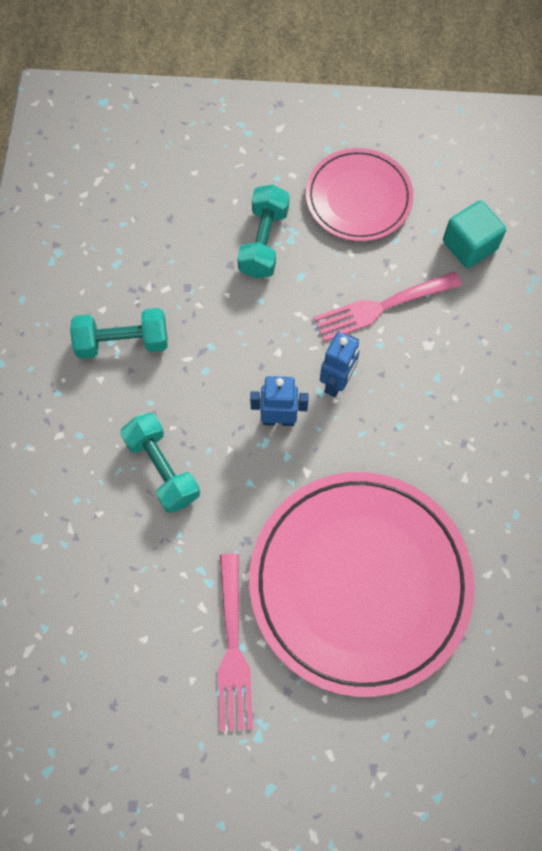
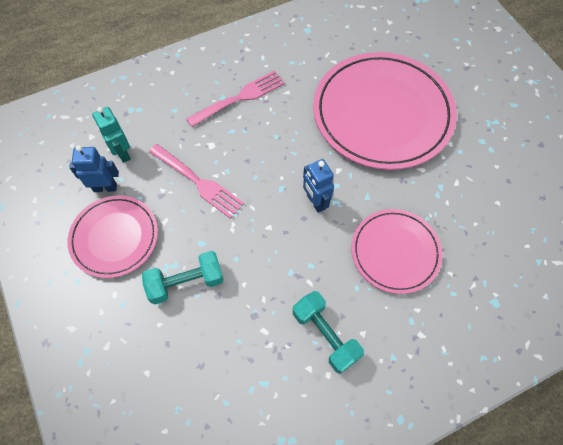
camera: 120 degrees left, 5 degrees down
turquoise dumbbell [120,413,200,513] -> pink plate [351,209,443,294]
pink fork [218,553,253,731] -> pink fork moved to [186,70,285,127]
blue robot [320,332,360,397] -> blue robot moved to [69,145,119,192]
turquoise cube [443,200,506,268] -> turquoise robot [92,107,131,163]

